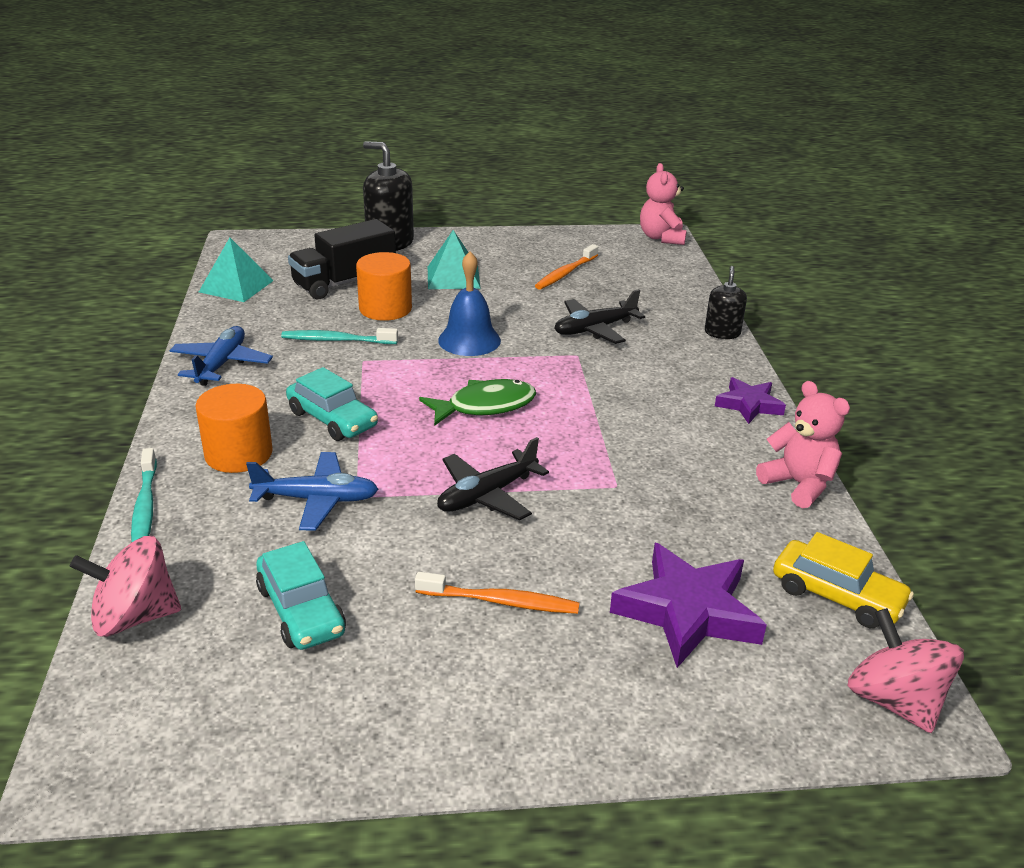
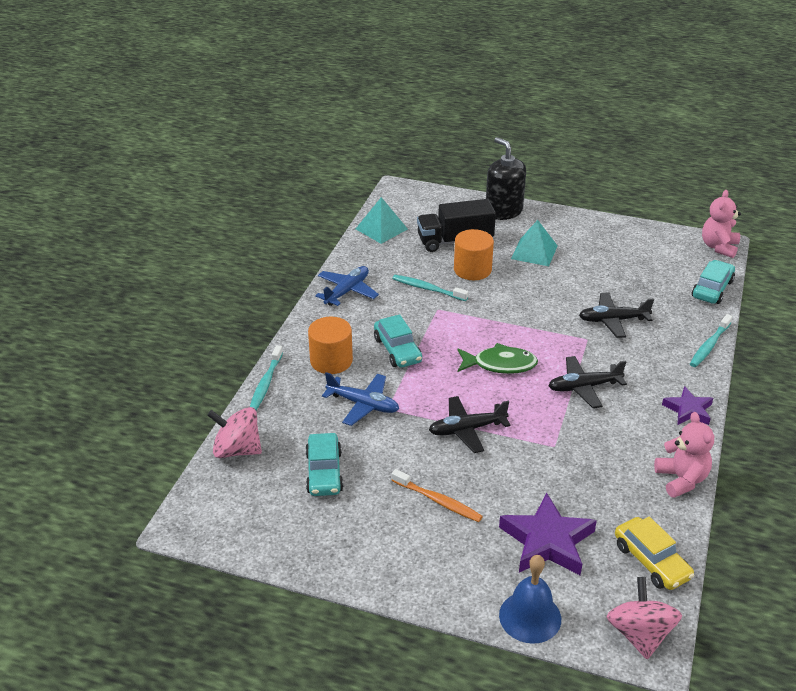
camera: 25 degrees right, 5 degrees up
blue bell [438,251,501,356] -> blue bell moved to [499,555,561,644]
orange toothbrush [535,244,598,290] -> none
black soap dispenser [705,266,747,339] -> turquoise toothbrush [690,314,732,367]
none -> black plane [548,356,627,408]
none -> turquoise car [692,260,735,304]

